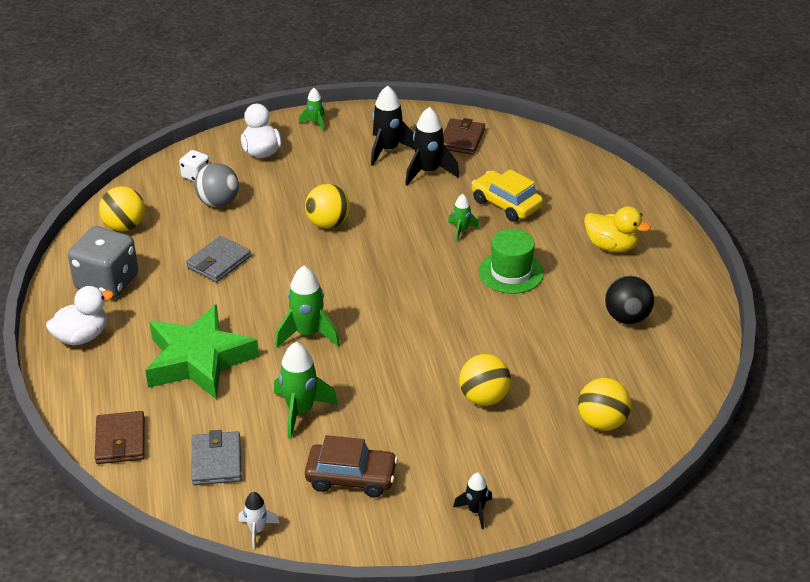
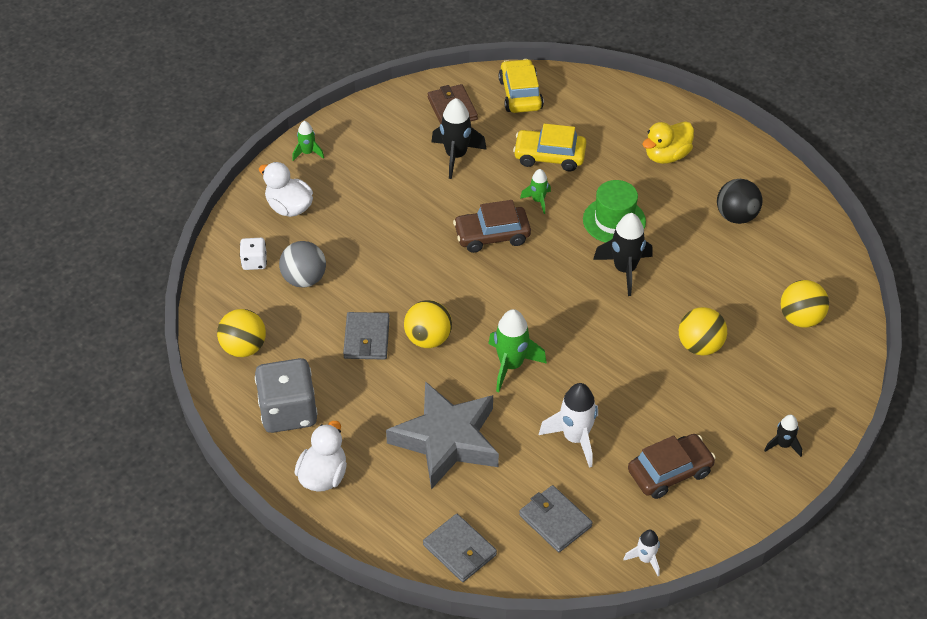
camera: 35 degrees left, 10 degrees up
brown wallet [95,411,145,464] -> grey wallet [423,514,497,582]
green star [145,304,259,399] -> grey star [386,381,499,489]
green rocket [274,342,338,439] -> white rocket [539,383,598,468]
yellow ball [305,184,350,229] -> yellow ball moved to [404,300,452,348]
black rocket [371,85,415,166] -> black rocket moved to [593,213,653,296]
yellow duck [584,206,651,252] -> yellow duck turned 150 degrees clockwise [642,121,694,164]
none -> brown car [453,200,531,253]
none -> yellow car [498,59,544,113]

